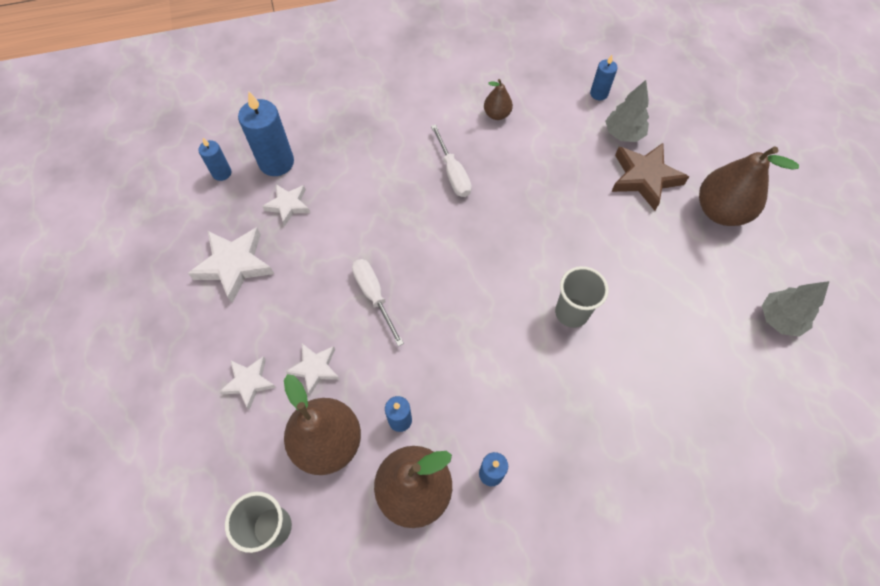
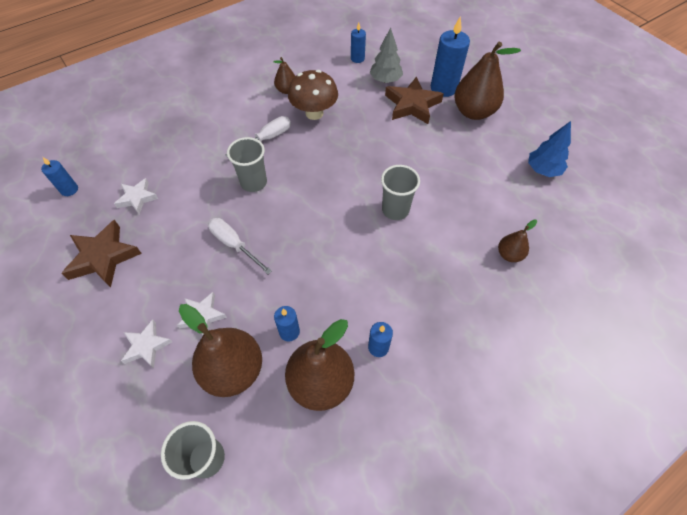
camera: 20 degrees left, 5 degrees down
white star [188,227,274,303] -> brown star [61,220,142,288]
blue candle [238,92,294,176] -> blue candle moved to [431,17,470,97]
white screwdriver [431,124,472,197] -> white screwdriver turned 90 degrees counterclockwise [226,116,291,156]
grey tree [762,281,830,337] -> blue tree [528,121,571,177]
none -> grey cup [227,137,267,192]
none -> brown mushroom [288,70,338,120]
none -> brown pear [498,219,537,262]

